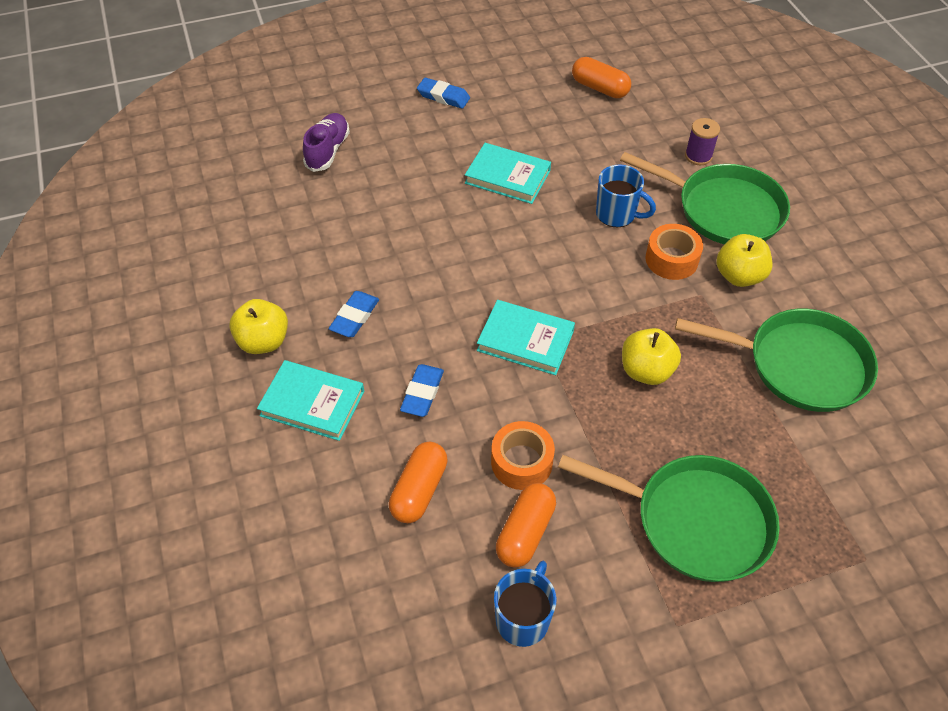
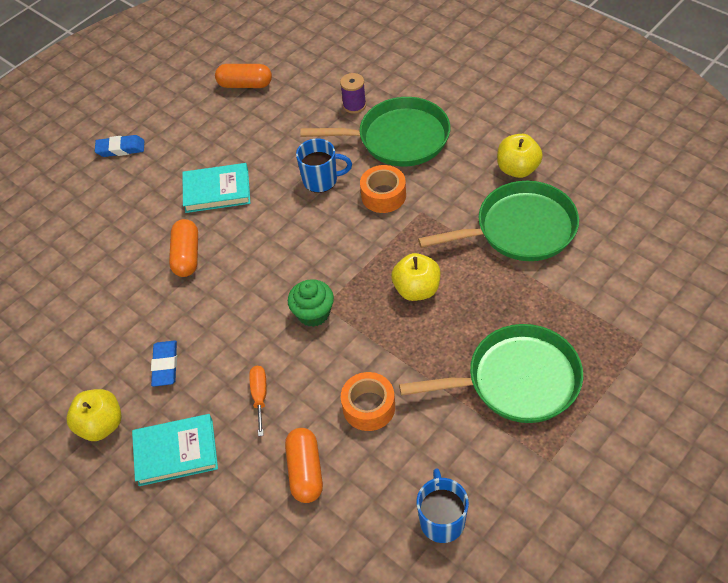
camera: 25 degrees left, 0 degrees up
purple shoe [303,113,350,172] -> none
blue eraser [400,364,444,417] -> orange screwdriver [249,366,267,436]
turquoise book [477,300,575,375] -> green cupcake [288,279,334,327]
orange capsule [496,483,556,568] -> orange capsule moved to [169,219,198,277]
yellow apple [717,234,773,287] -> yellow apple moved to [497,134,543,178]

